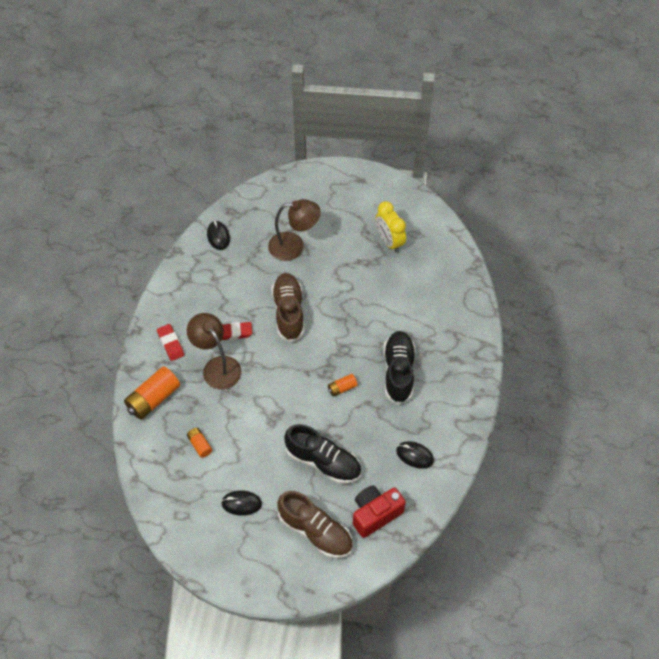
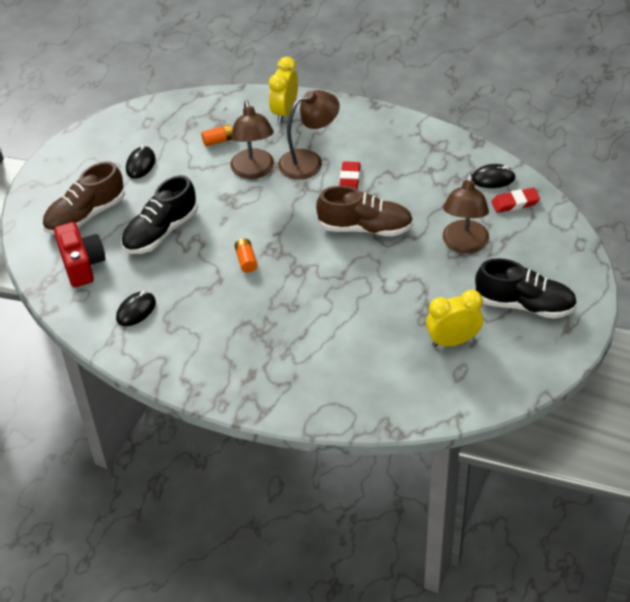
camera: 105 degrees right, 10 degrees down
orange battery [124,366,180,420] -> yellow clock [269,57,298,123]
red eraser [157,324,184,361] -> red eraser moved to [491,188,540,213]
black shoe [383,331,415,405] -> black shoe moved to [474,258,577,319]
none -> brown lamp [230,100,274,179]

